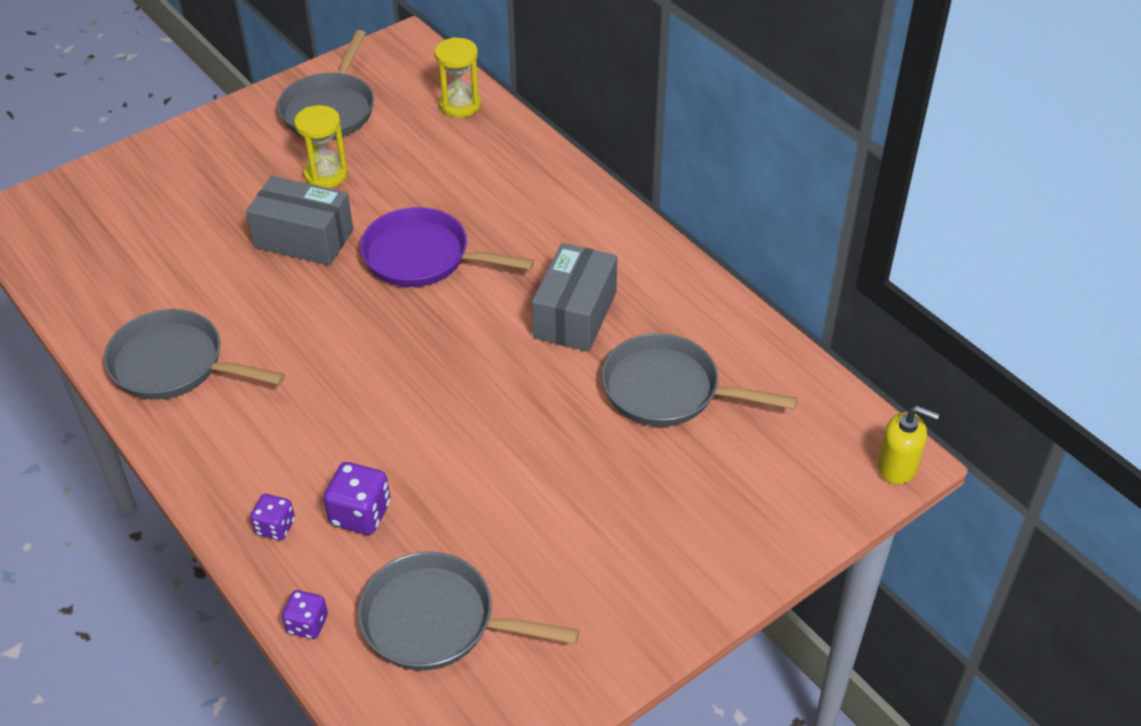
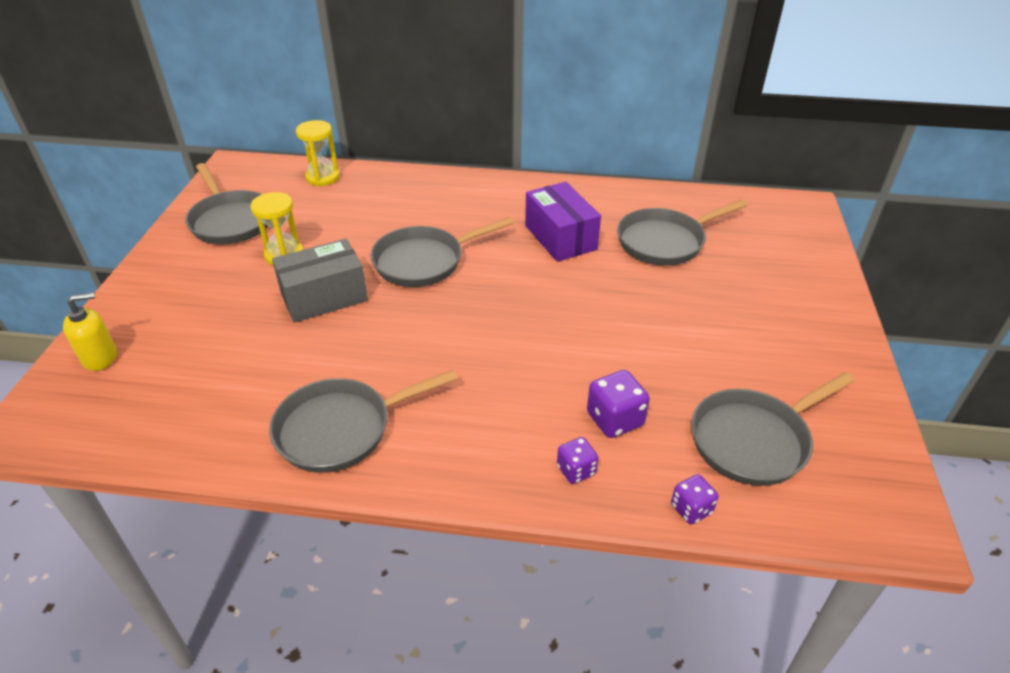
camera: 45 degrees left, 5 degrees down
purple pan [360,207,534,287] -> grey pan [371,217,513,287]
grey box [532,243,617,352] -> purple box [525,182,601,262]
yellow soap dispenser [877,406,939,484] -> yellow soap dispenser moved to [63,292,117,371]

